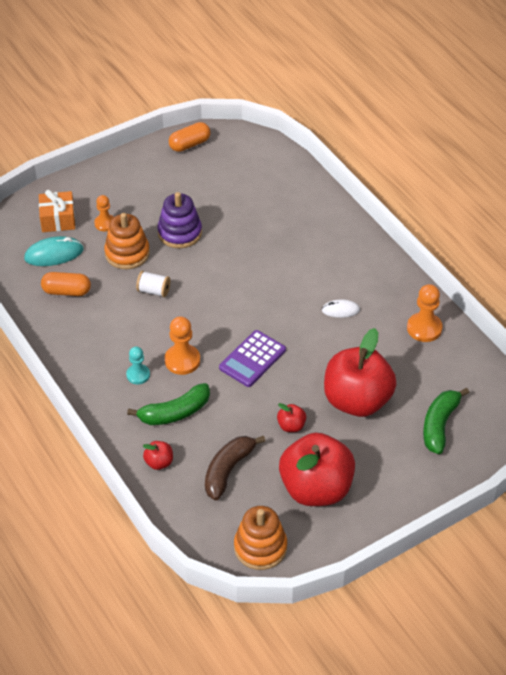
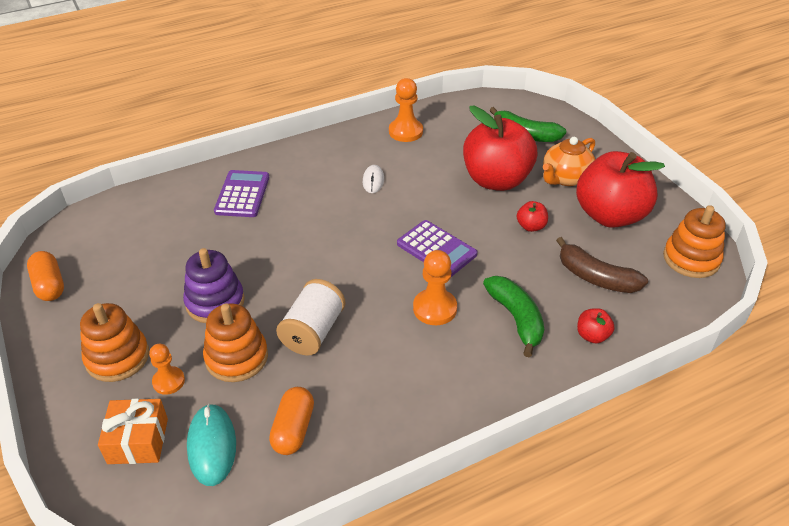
camera: 85 degrees left, 5 degrees down
turquoise pawn [126,346,150,384] -> none
white spool [136,271,170,297] -> white spool [276,279,345,356], size x1.63
none -> orange stacking toy [80,303,149,382]
none -> purple calculator [214,170,269,217]
none -> orange teapot [543,137,595,186]

